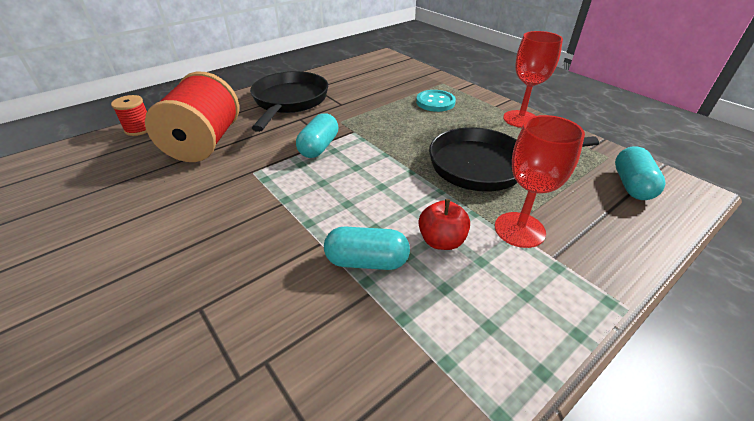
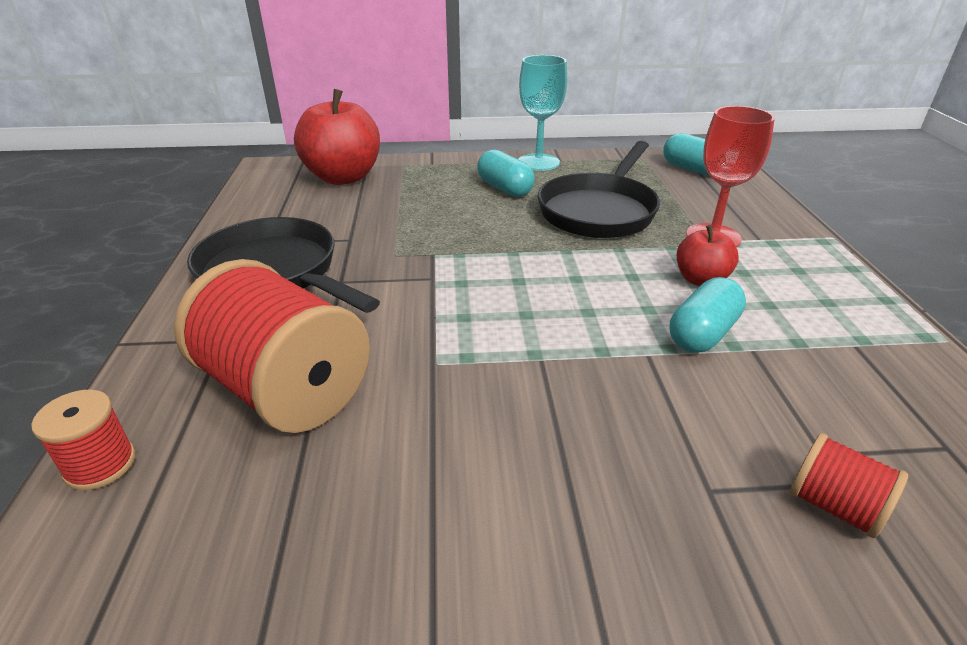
camera: 55 degrees left, 5 degrees down
turquoise capsule [296,113,338,158] -> turquoise capsule moved to [477,150,535,197]
turquoise button [416,90,456,112] -> none
red goblet [503,31,563,128] -> turquoise goblet [518,55,567,171]
none -> red apple [294,89,380,185]
none -> red spool [790,433,908,538]

